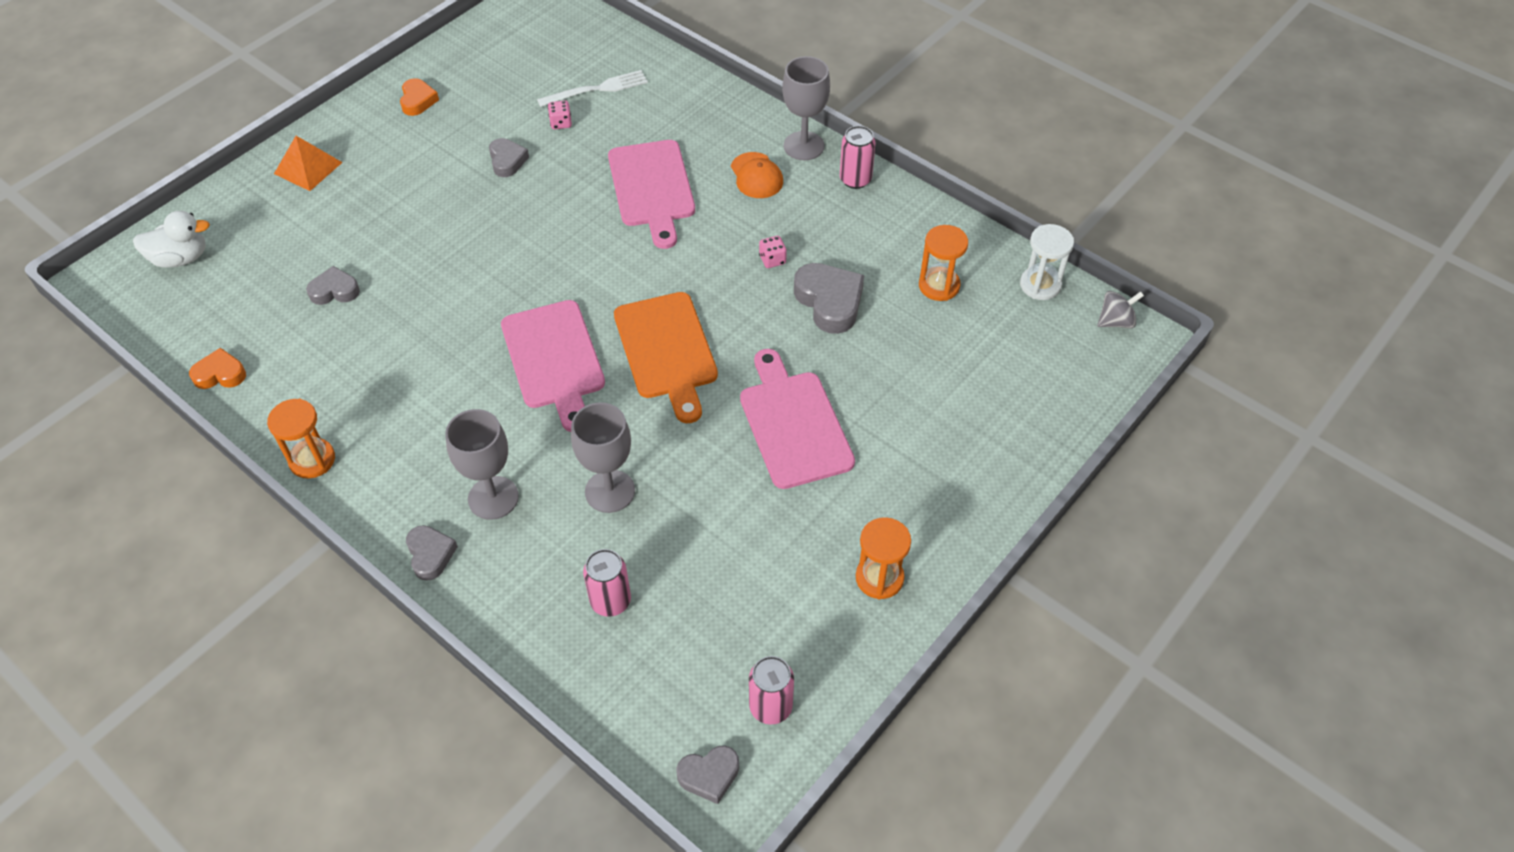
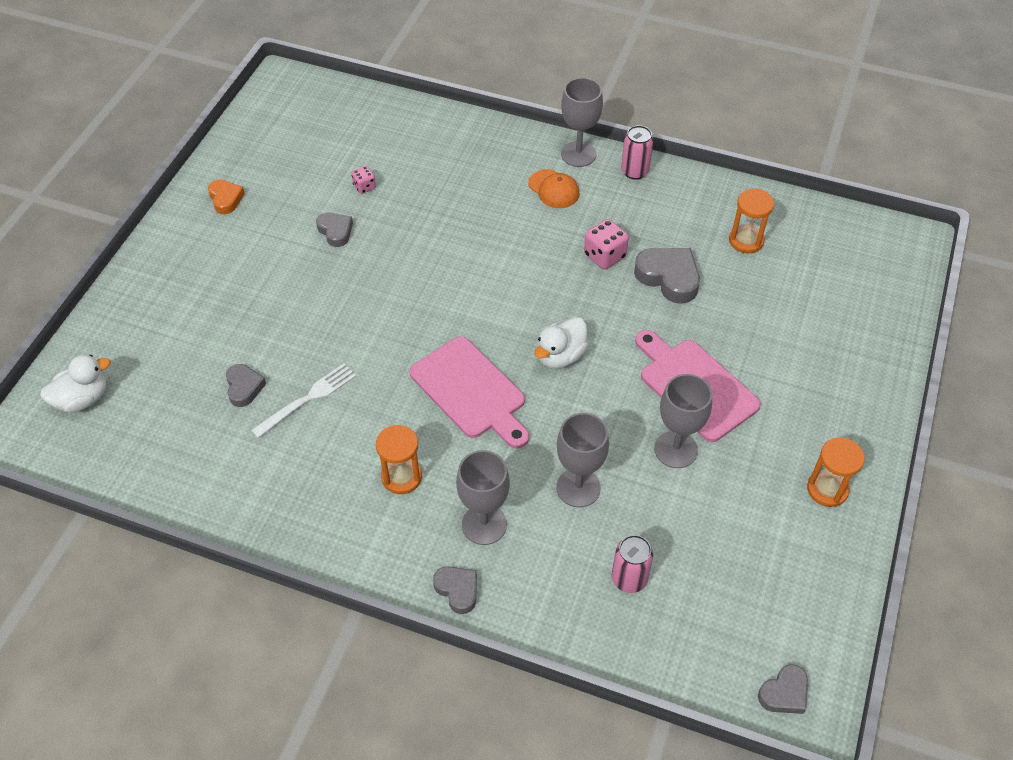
camera: 20 degrees left, 0 degrees up
orange heart [189,348,246,389] -> none
orange hourglass [267,399,335,479] -> orange hourglass moved to [376,425,422,494]
orange pyramid [274,136,343,191] -> none
grey heart [306,266,360,305] -> grey heart turned 105 degrees clockwise [226,364,266,407]
white fork [537,70,648,107] -> white fork moved to [251,363,356,438]
pink cutting board [608,140,695,249] -> none
orange cutting board [614,292,718,423] -> white duck [535,317,589,369]
pink can [749,656,794,725] -> none
pink dice [759,236,787,268] -> pink dice [584,219,629,269], size x1.69
white hourglass [1020,224,1074,300] -> none
grey spinning top [1097,291,1144,328] -> none
none -> grey goblet [654,374,712,468]

